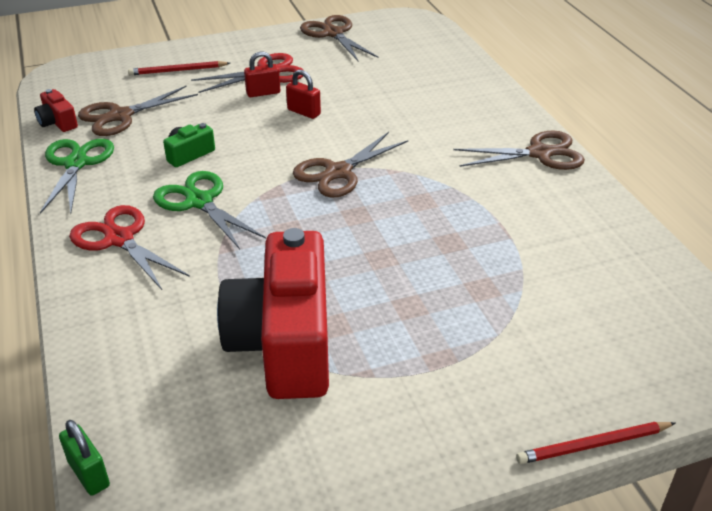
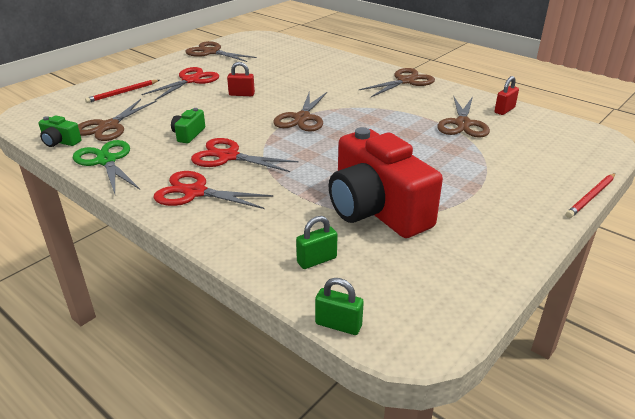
camera: 30 degrees left, 5 degrees down
red camera [34,89,78,132] -> green camera [38,115,81,147]
green scissors [153,171,266,249] -> red scissors [191,138,299,172]
red padlock [244,51,280,97] -> red padlock moved to [495,76,519,115]
none -> green padlock [296,216,338,269]
none -> brown scissors [437,96,490,138]

